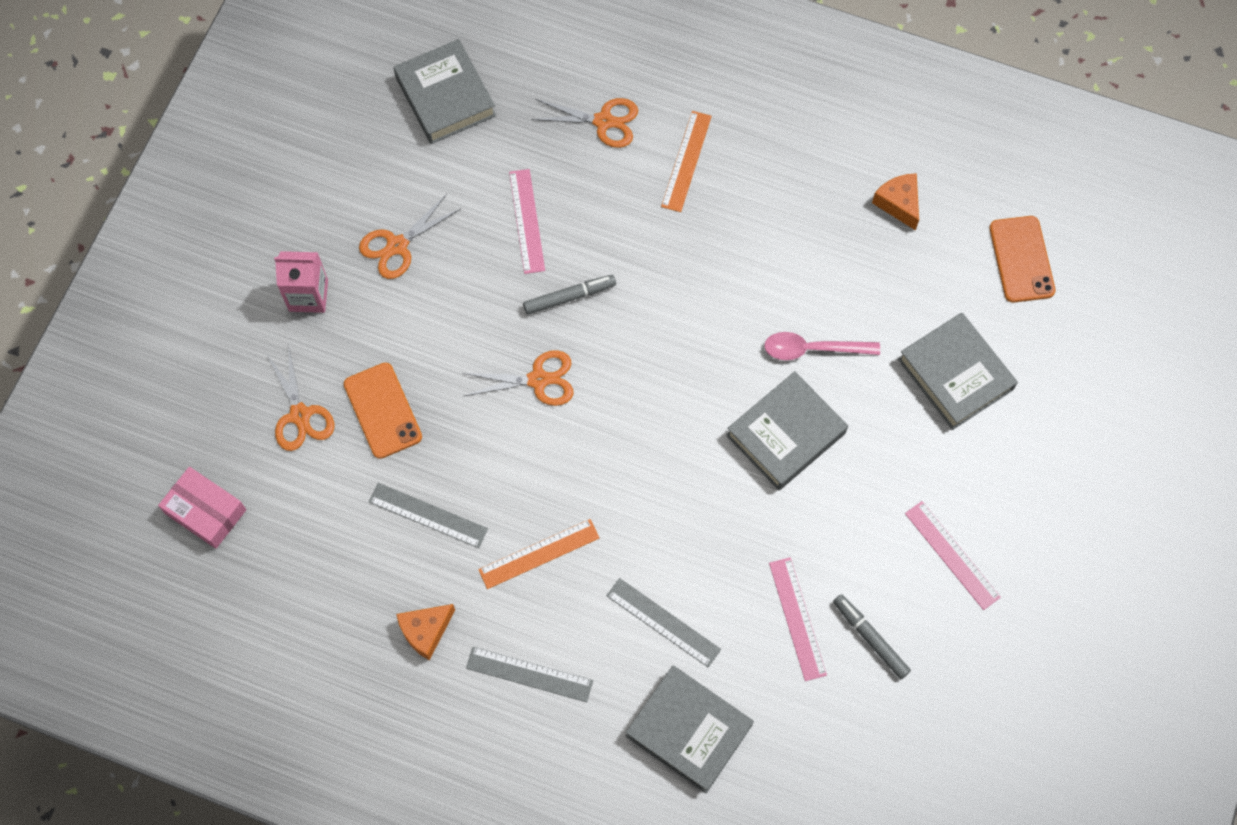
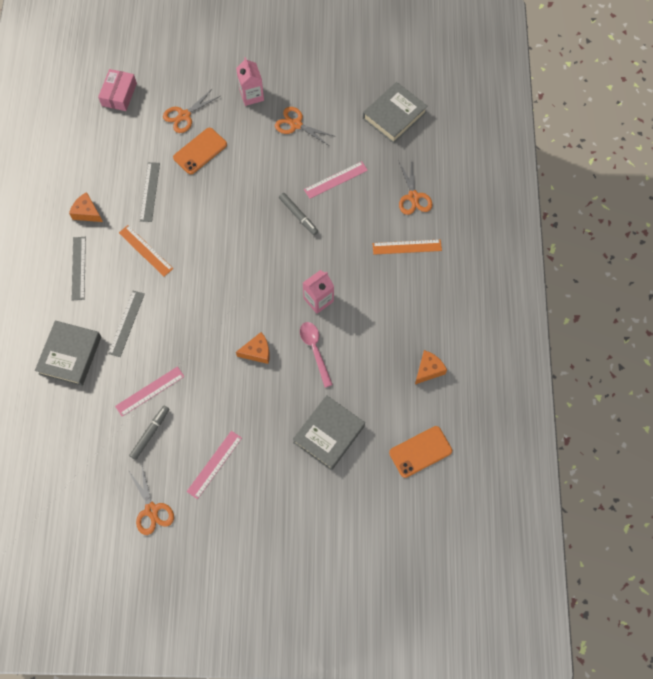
camera: 70 degrees right, 0 degrees up
orange scissors [462,350,574,406] -> orange scissors moved to [128,466,174,535]
grey book [726,371,848,490] -> orange cheese [236,332,270,364]
none -> pink carton [303,270,334,314]

